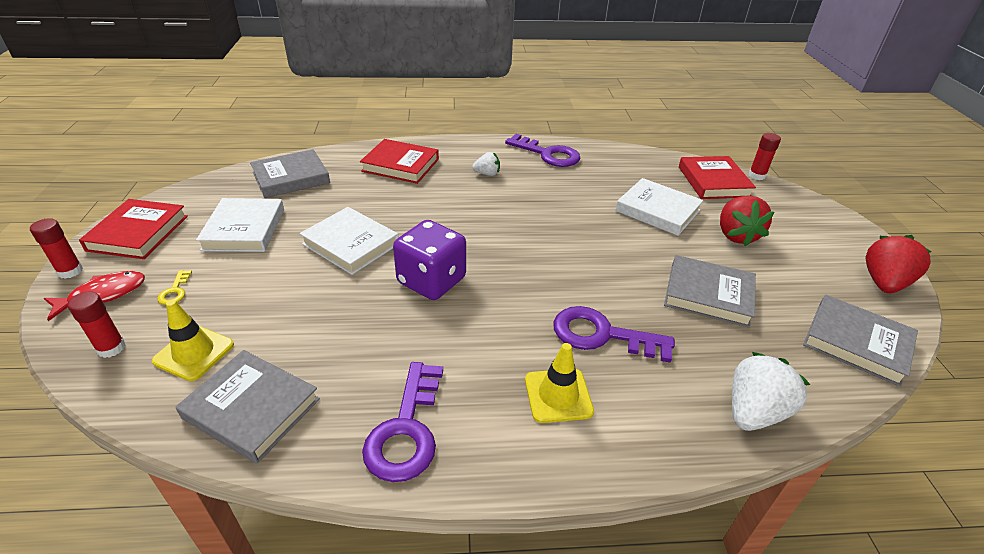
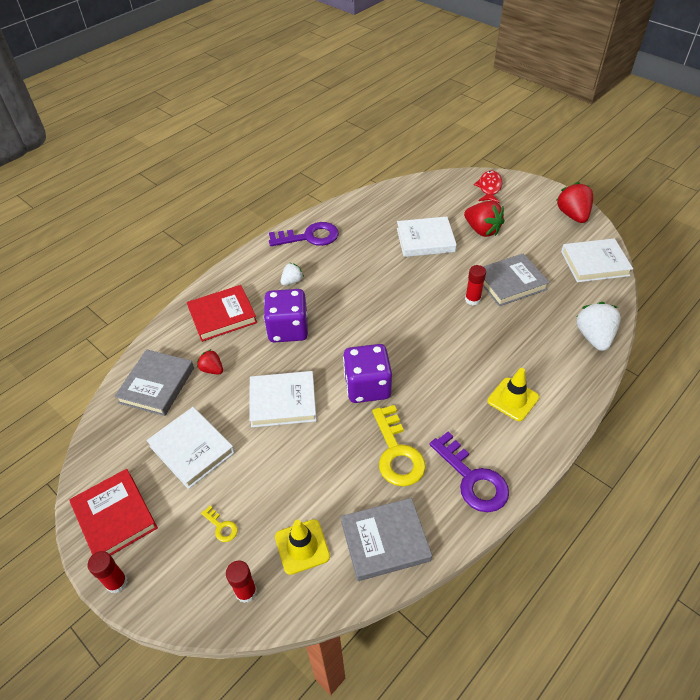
camera: 40 degrees left, 10 degrees up
red fish [44,271,145,321] -> red fish moved to [474,170,502,203]
purple key [553,306,675,363] -> none
red book [679,156,756,199] -> none
red glue stick [749,133,781,180] -> red glue stick moved to [465,265,486,305]
grey book [803,295,918,387] -> white book [561,238,633,282]
none -> red strawberry [197,349,223,375]
none -> purple dice [264,289,308,342]
none -> yellow key [372,405,426,486]

